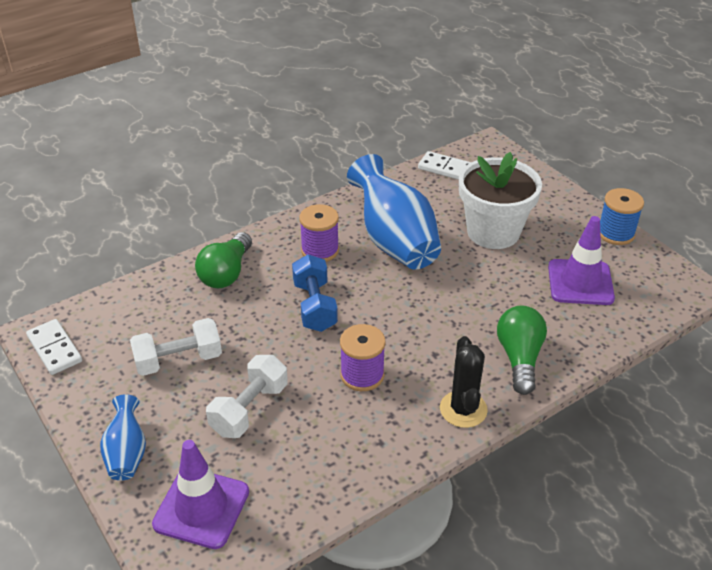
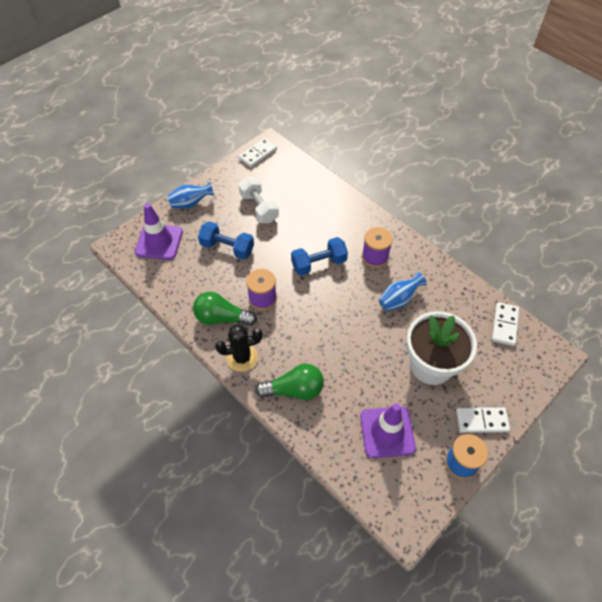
camera: 80 degrees right, 15 degrees up
green light bulb [195,232,252,288] -> green light bulb moved to [193,292,257,326]
white dumbbell [206,355,288,438] -> blue dumbbell [198,221,254,260]
blue vase [347,154,441,270] -> blue vase [379,272,427,311], size x0.51
none -> white domino [456,407,510,433]

